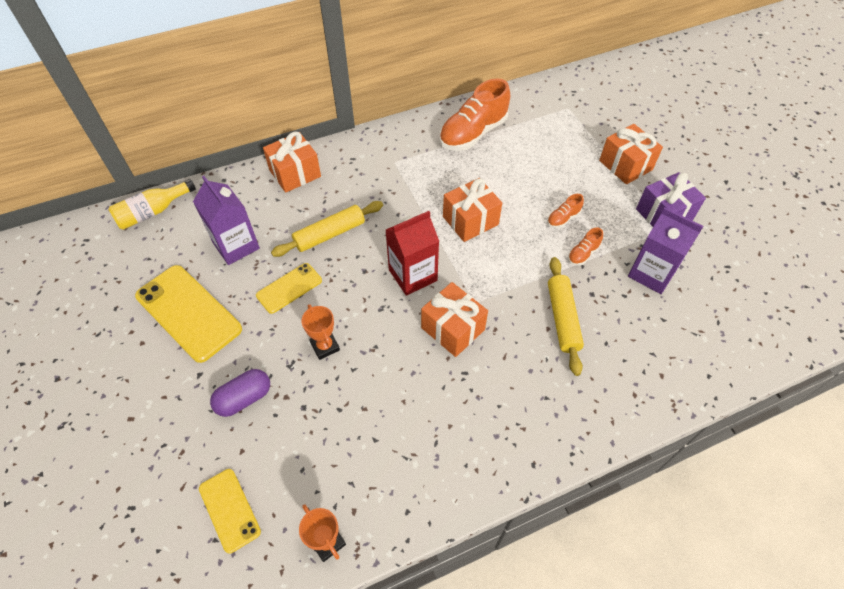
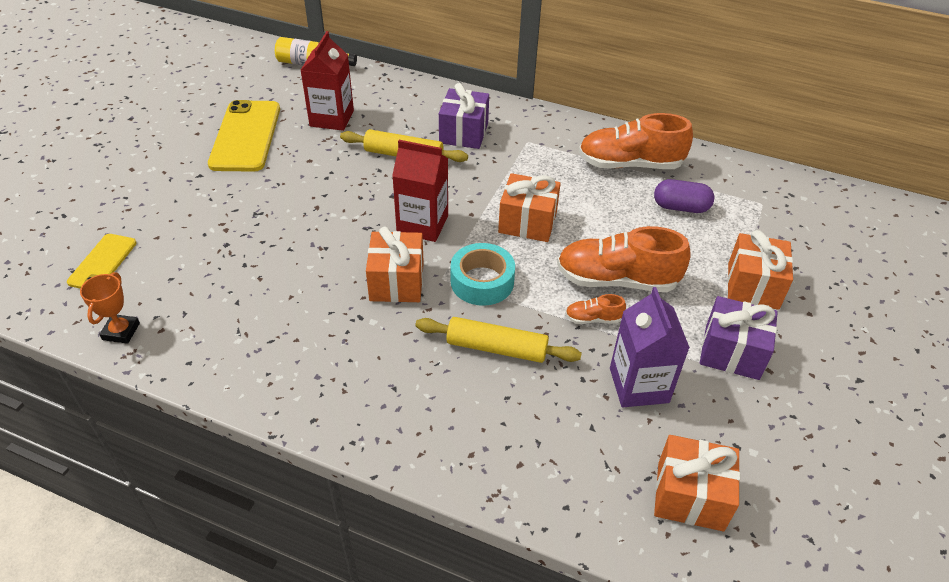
camera: 45 degrees right, 10 degrees down
purple carton [193,176,260,265] -> red carton [301,31,354,131]
purple capsule [210,369,270,417] -> purple capsule moved to [654,179,715,213]
yellow phone [256,263,322,314] -> none
orange gift [263,132,321,193] -> orange gift moved to [654,435,740,531]
orange trophy [301,304,340,360] -> none
orange shoe [547,194,584,228] -> orange shoe [557,226,691,292], size x2.24
yellow rolling pin [548,257,584,376] -> yellow rolling pin turned 60 degrees clockwise [415,317,582,363]
none -> purple gift [439,83,489,149]
none -> turquoise tape [451,243,515,306]

